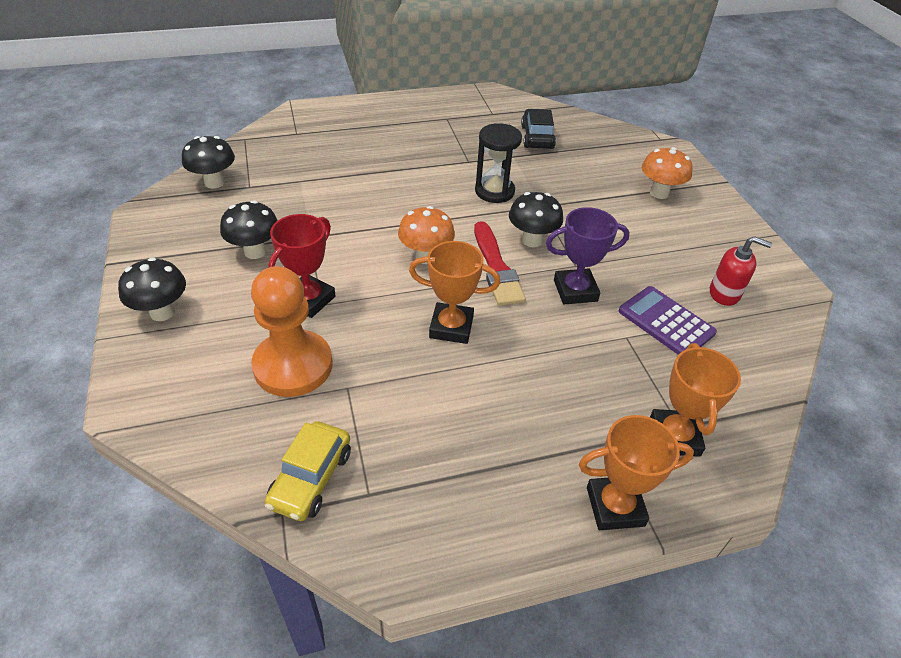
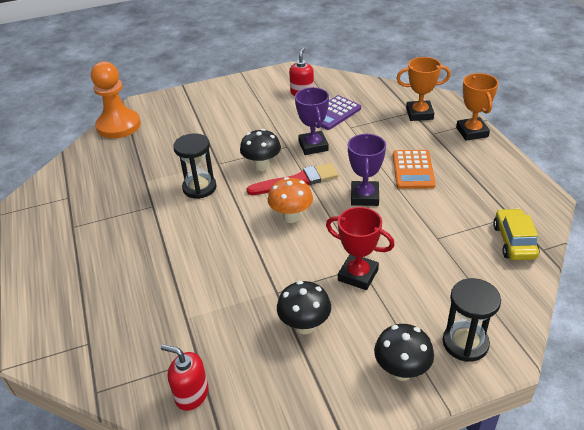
camera: 90 degrees left, 5 degrees down
black mushroom [182,136,235,189] -> red soap dispenser [161,345,209,411]
orange pawn [251,266,333,397] -> orange pawn moved to [91,61,141,139]
yellow car [265,421,351,521] -> yellow car turned 105 degrees counterclockwise [493,208,540,260]
orange trophy [409,241,500,344] -> purple trophy [348,133,386,206]
black car [521,109,556,149] -> none
orange mushroom [642,147,692,199] -> none
none -> orange calculator [393,150,436,189]
none -> black hourglass [443,278,501,362]

